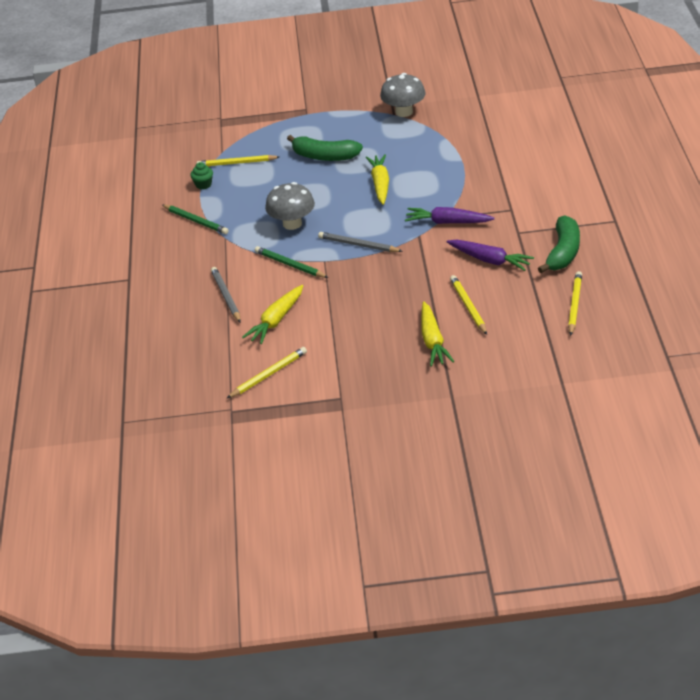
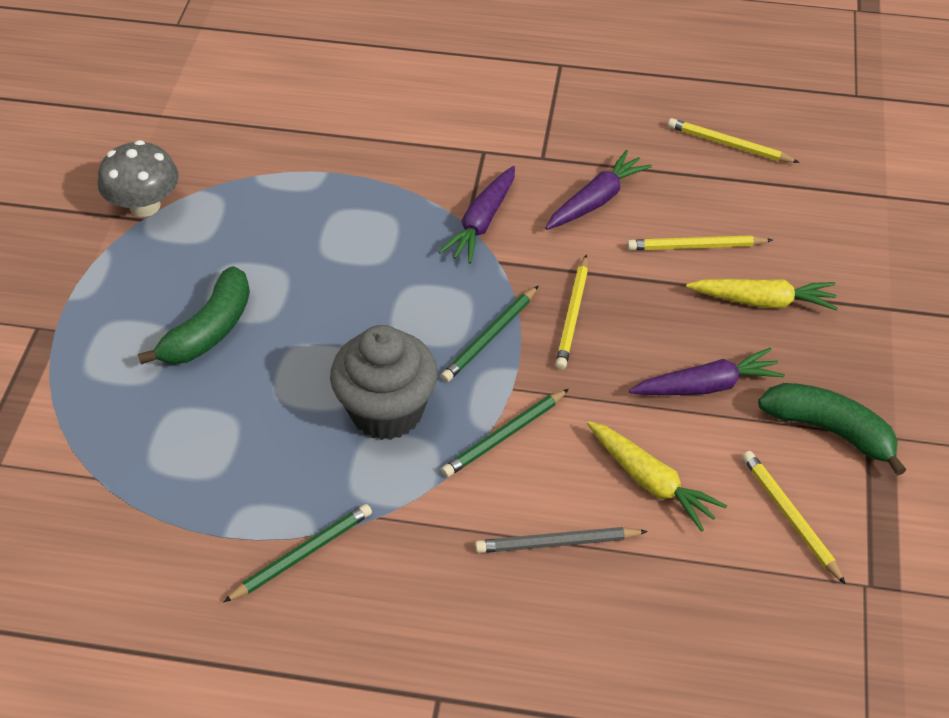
camera: 80 degrees left, 10 degrees up
green cupcake [190,162,213,190] -> none
yellow pencil [197,155,280,166] -> yellow pencil moved to [555,254,588,370]
grey mushroom [265,182,315,230] -> grey cupcake [330,325,438,440]
grey pencil [318,232,402,252] -> green pencil [441,286,538,382]
yellow carrot [366,154,389,205] -> none
green banana [538,215,580,273] -> green banana moved to [758,383,906,476]
none -> purple carrot [629,348,785,395]

